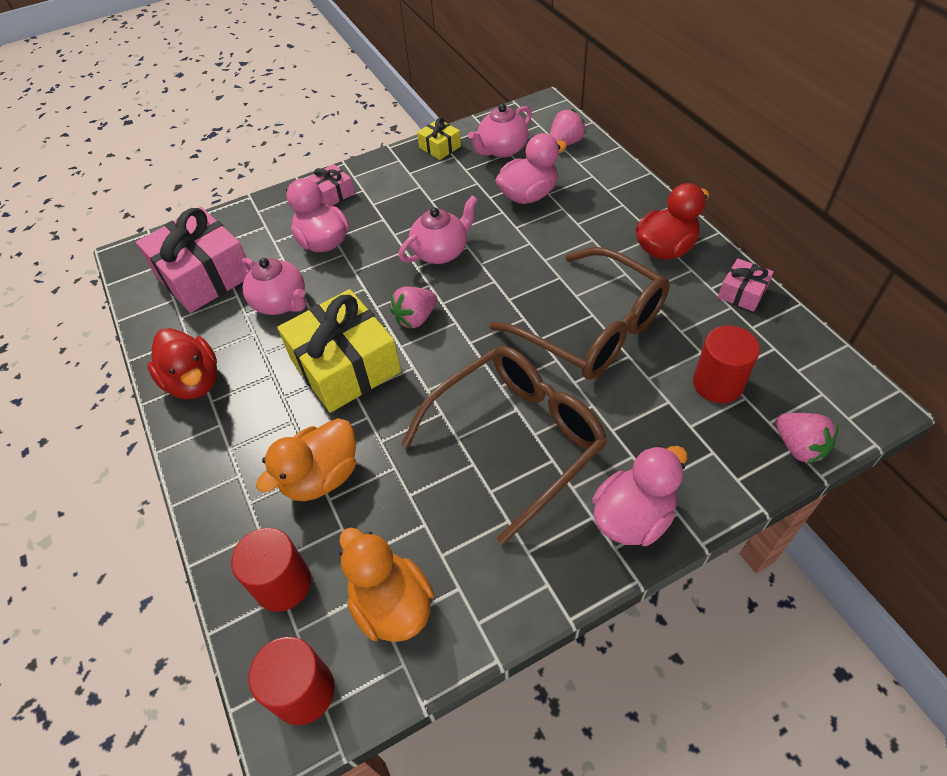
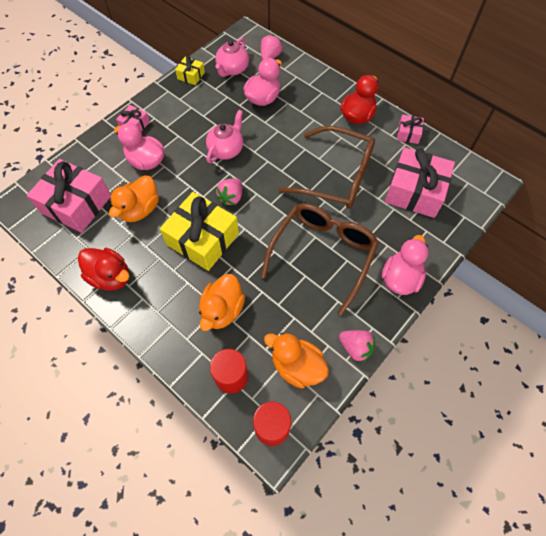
camera: 25 degrees left, 10 degrees up
pink teapot [241,258,306,315] -> orange duck [109,176,159,222]
red cylinder [693,326,760,403] -> pink gift [385,147,455,218]
pink strawberry [775,413,838,464] -> pink strawberry moved to [339,330,375,363]

